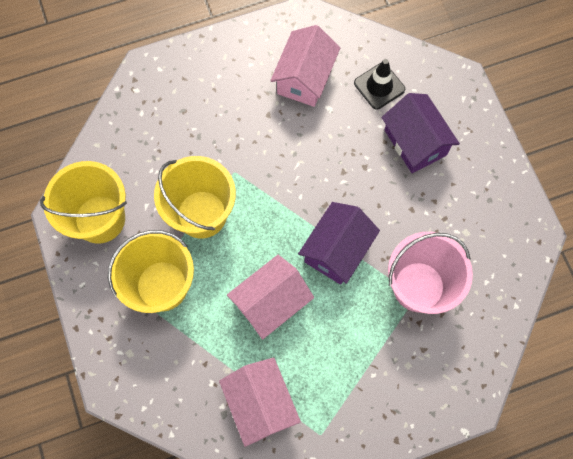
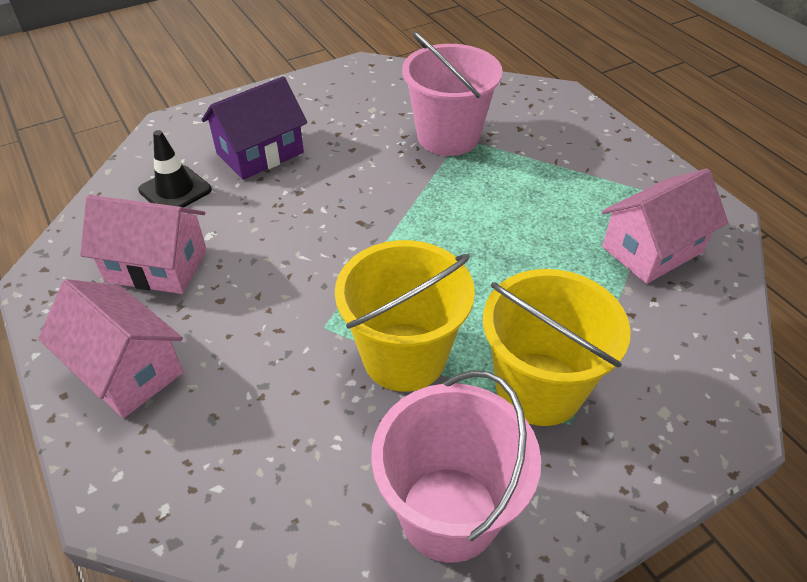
camera: 100 degrees left, 25 degrees down
yellow bucket [40,161,127,244] -> pink bucket [371,370,541,563]
pink house [227,255,314,340] -> pink house moved to [38,279,183,418]
purple house [298,202,380,285] -> none

